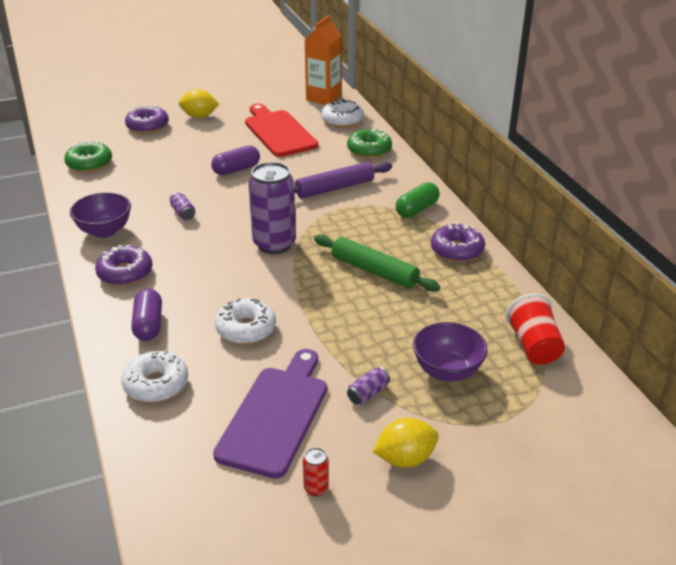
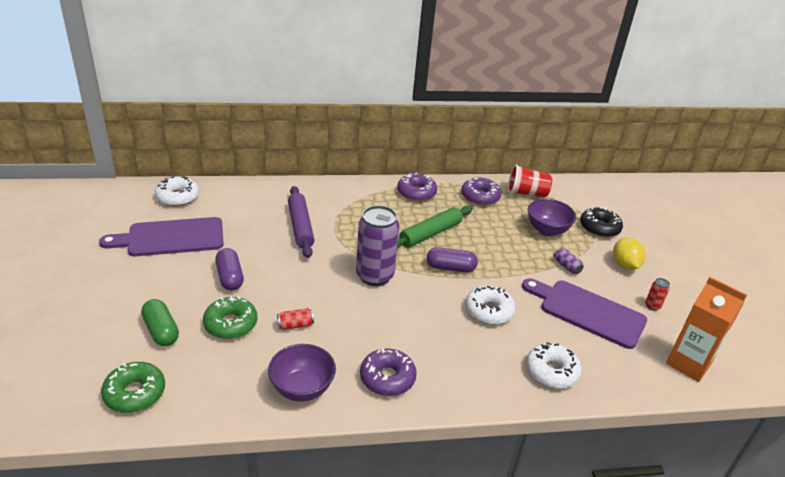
camera: 80 degrees left, 0 degrees up
purple donut [125,105,169,134] -> purple donut moved to [461,178,501,206]
purple capsule [131,288,162,341] -> purple capsule moved to [427,247,478,272]
purple can [170,192,195,220] -> red can [277,308,314,330]
yellow lemon [179,89,219,118] -> none
red cutting board [245,104,319,157] -> purple cutting board [99,217,224,256]
orange carton [305,15,341,105] -> orange carton moved to [666,277,747,382]
green donut [347,129,392,158] -> green donut moved to [203,296,258,339]
green capsule [395,182,440,218] -> green capsule moved to [141,299,179,346]
none -> black donut [580,207,623,238]

